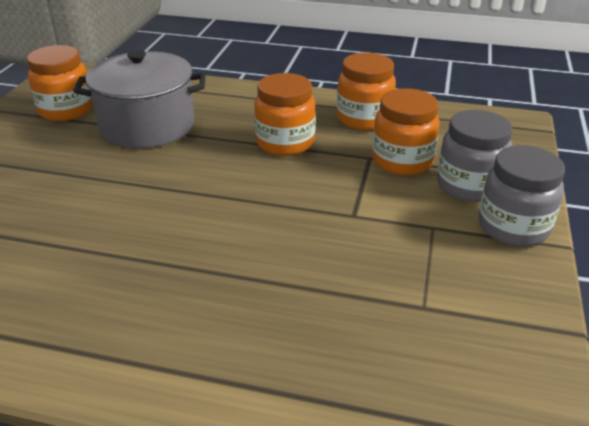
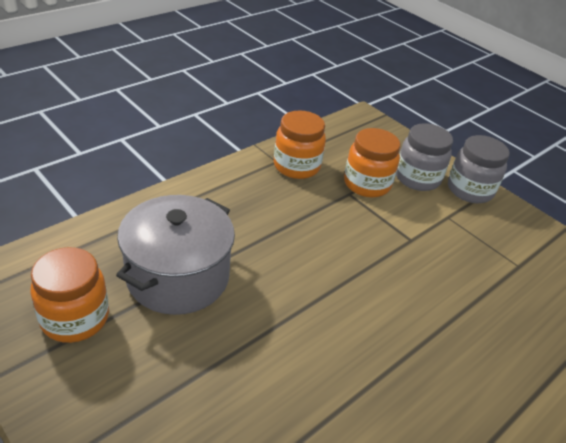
camera: 60 degrees left, 5 degrees up
orange jar [254,73,316,156] -> none

